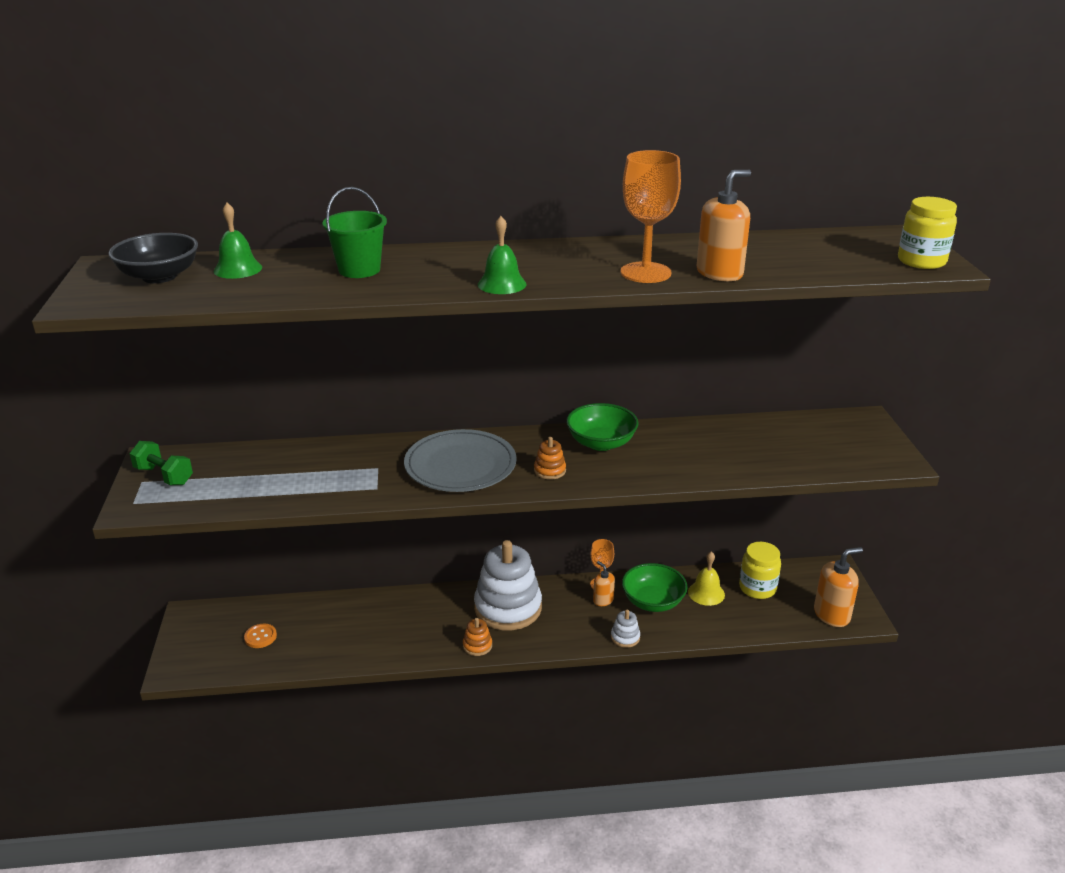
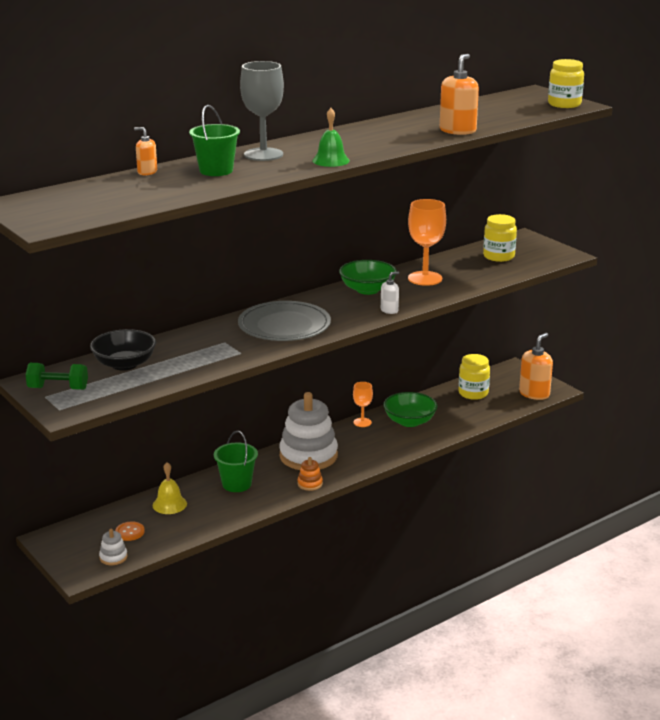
camera: 30 degrees left, 5 degrees down
black bowl [108,233,198,283] -> black bowl moved to [90,329,156,371]
green bell [214,203,262,279] -> none
orange stacking toy [534,437,566,480] -> none
orange soap dispenser [593,561,615,606] -> orange soap dispenser moved to [134,127,157,175]
white stacking toy [611,610,640,648] -> white stacking toy moved to [99,529,128,565]
orange goblet [621,150,681,283] -> orange goblet moved to [408,199,446,286]
yellow bell [688,551,725,606] -> yellow bell moved to [153,462,187,514]
none -> green bucket [214,431,258,492]
none -> grey goblet [240,61,284,161]
none -> white soap dispenser [381,272,399,314]
none -> yellow jar [483,214,517,262]

